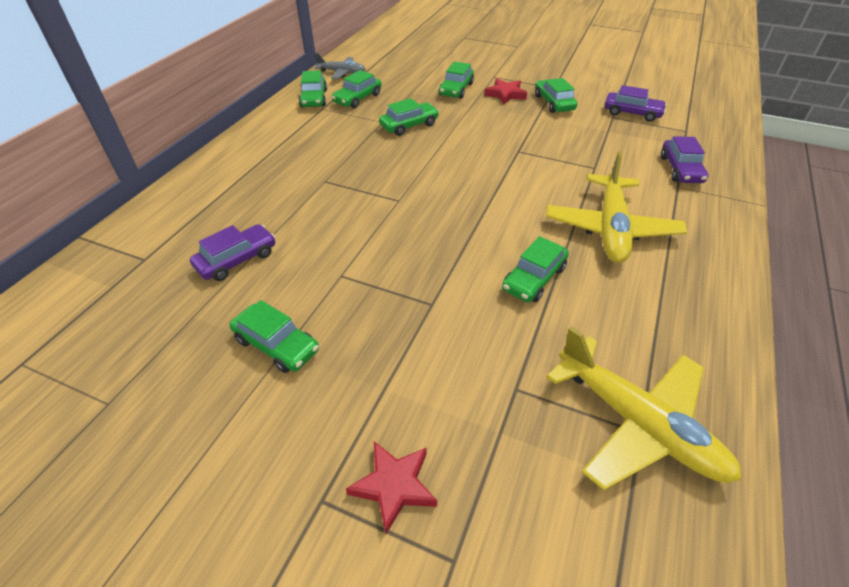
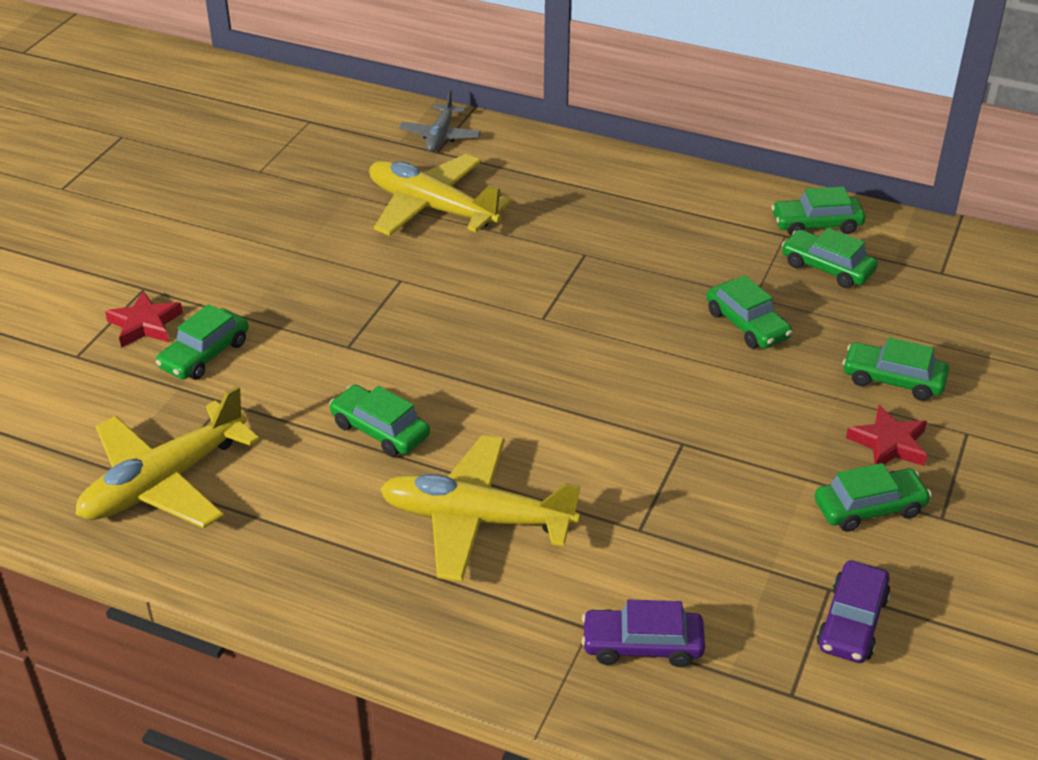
camera: 90 degrees right, 5 degrees down
purple car [190,224,275,281] -> yellow plane [369,154,512,236]
green car [229,300,319,373] -> green car moved to [156,304,249,380]
grey plane [314,53,365,79] -> grey plane moved to [399,90,481,152]

